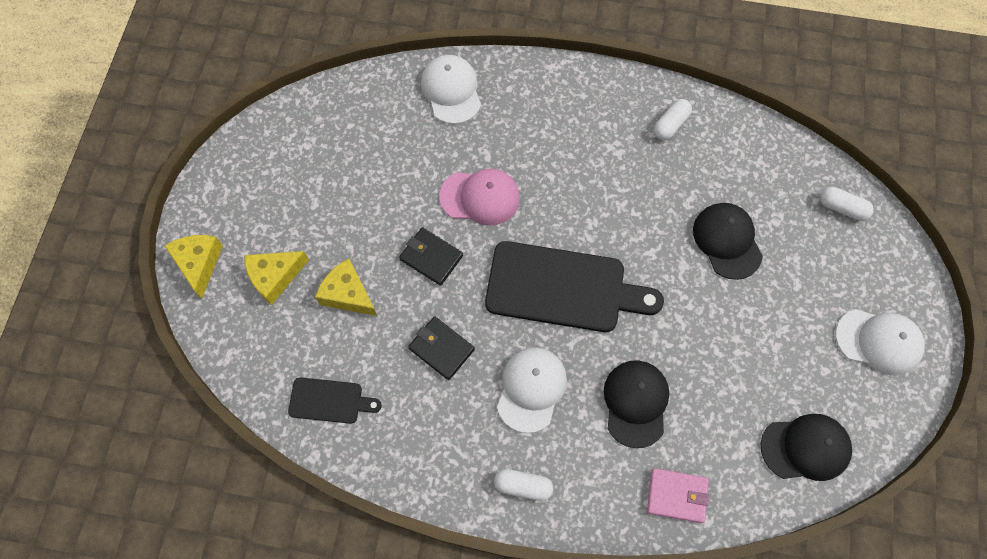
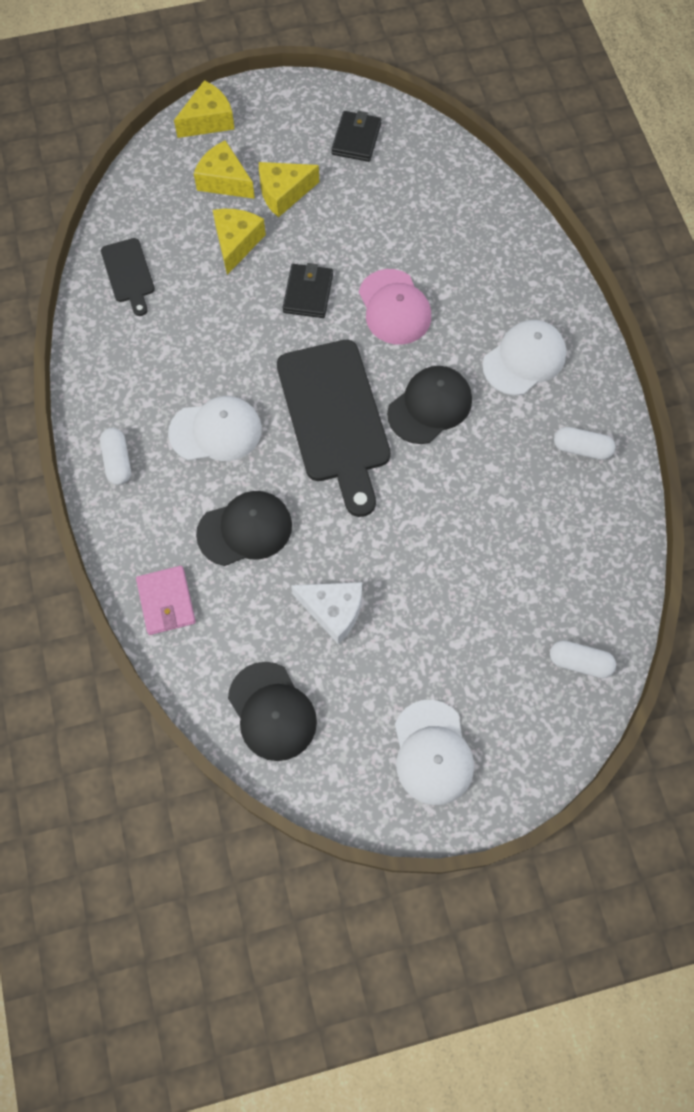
camera: 65 degrees right, 0 degrees up
black wallet [408,316,475,380] -> black wallet moved to [331,111,381,162]
white cap [421,55,481,124] -> white cap moved to [483,320,566,395]
black cap [693,203,763,280] -> black cap moved to [387,366,472,444]
white capsule [820,187,874,221] -> white capsule turned 75 degrees counterclockwise [550,640,616,678]
none -> yellow cheese [259,162,319,218]
none -> white cheese [291,582,362,645]

